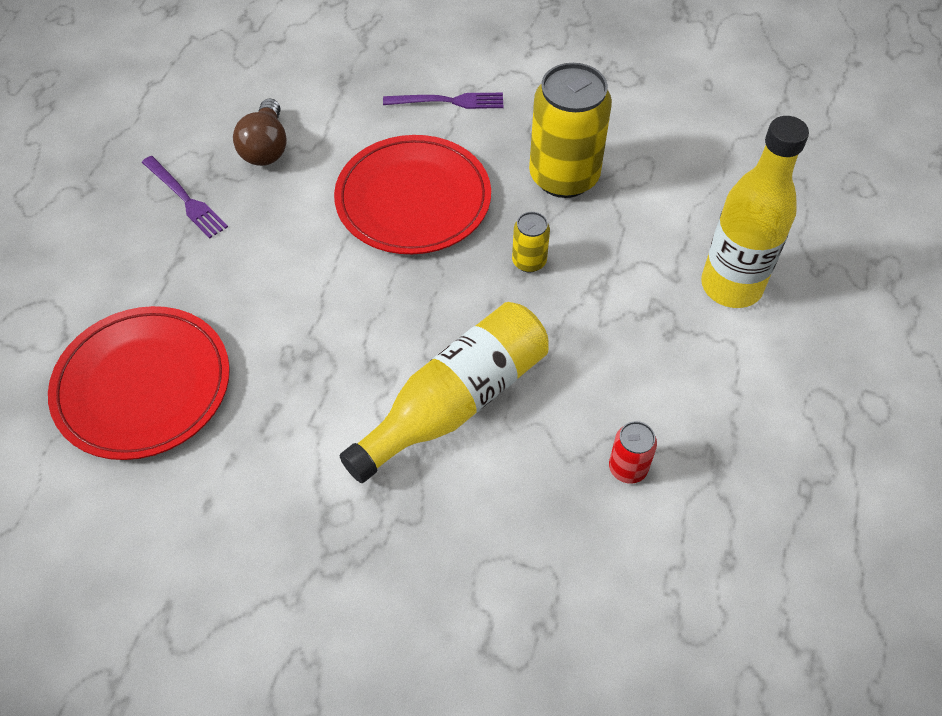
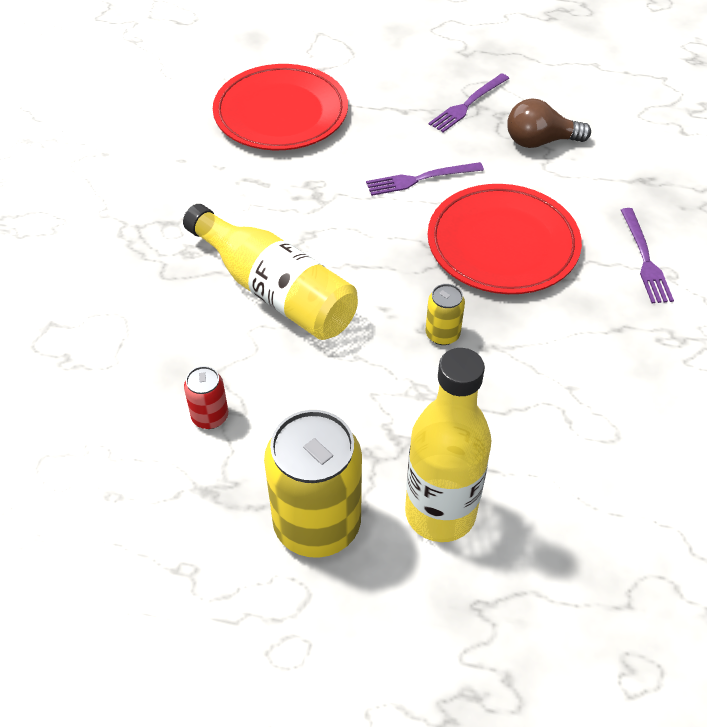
camera: 85 degrees right, 5 degrees down
yellow can [529,63,612,198] -> yellow can moved to [264,410,362,558]
none -> purple fork [366,162,484,196]

